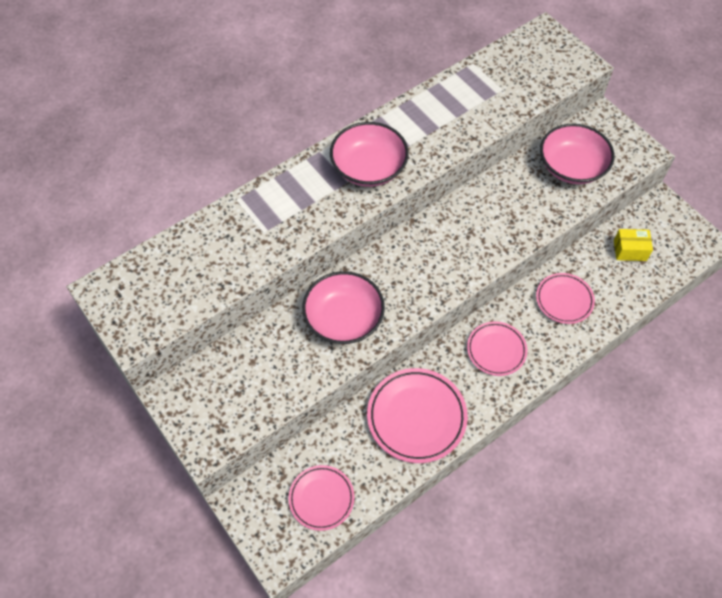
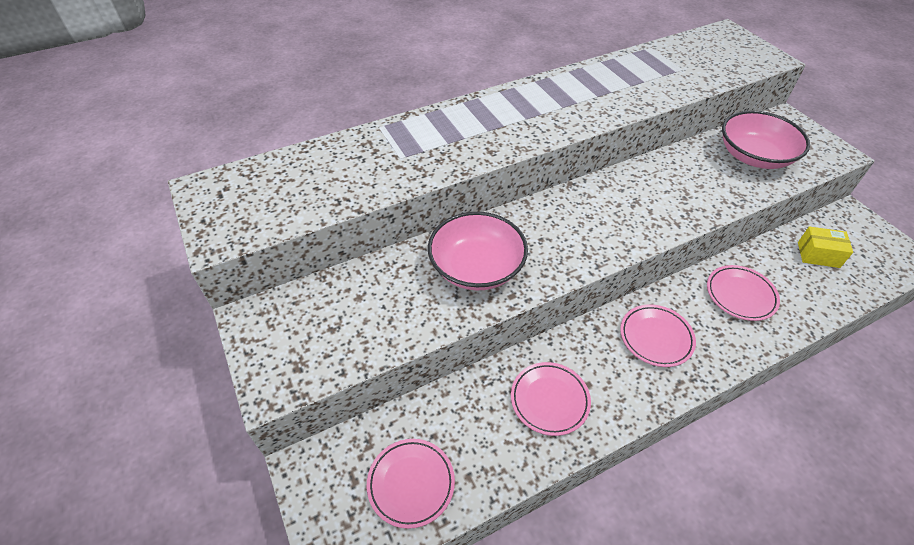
camera: 10 degrees right, 10 degrees down
pink bowl [330,122,409,187] -> none
pink plate [367,368,468,463] -> pink plate [511,362,591,436], size x0.63

